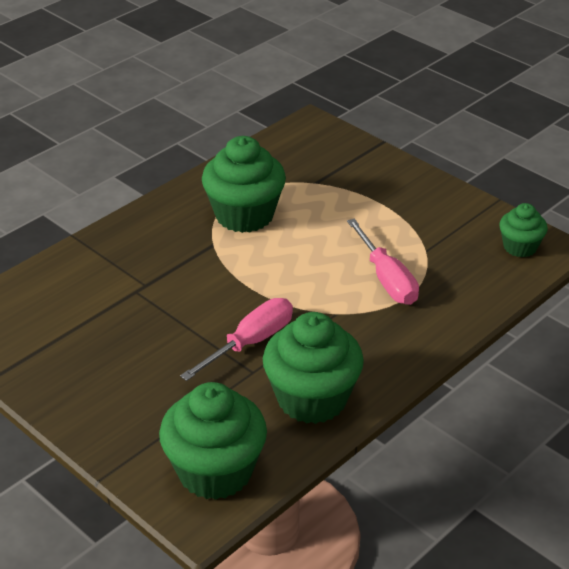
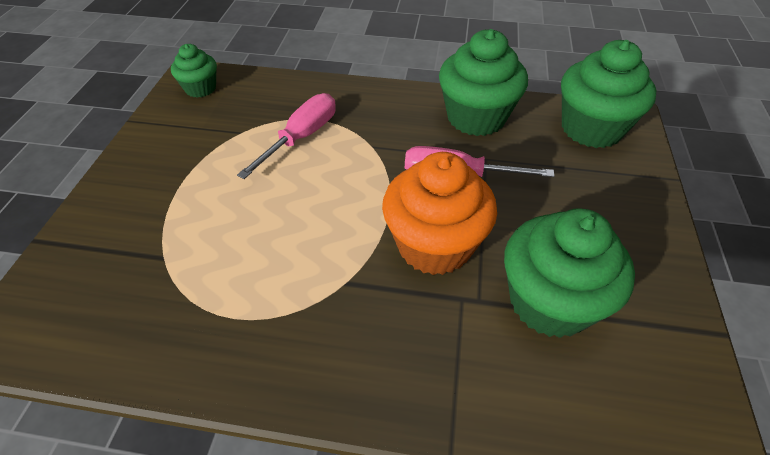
camera: 125 degrees left, 10 degrees up
green cupcake [202,136,286,233] -> green cupcake moved to [504,208,635,338]
none -> orange cupcake [382,152,497,275]

